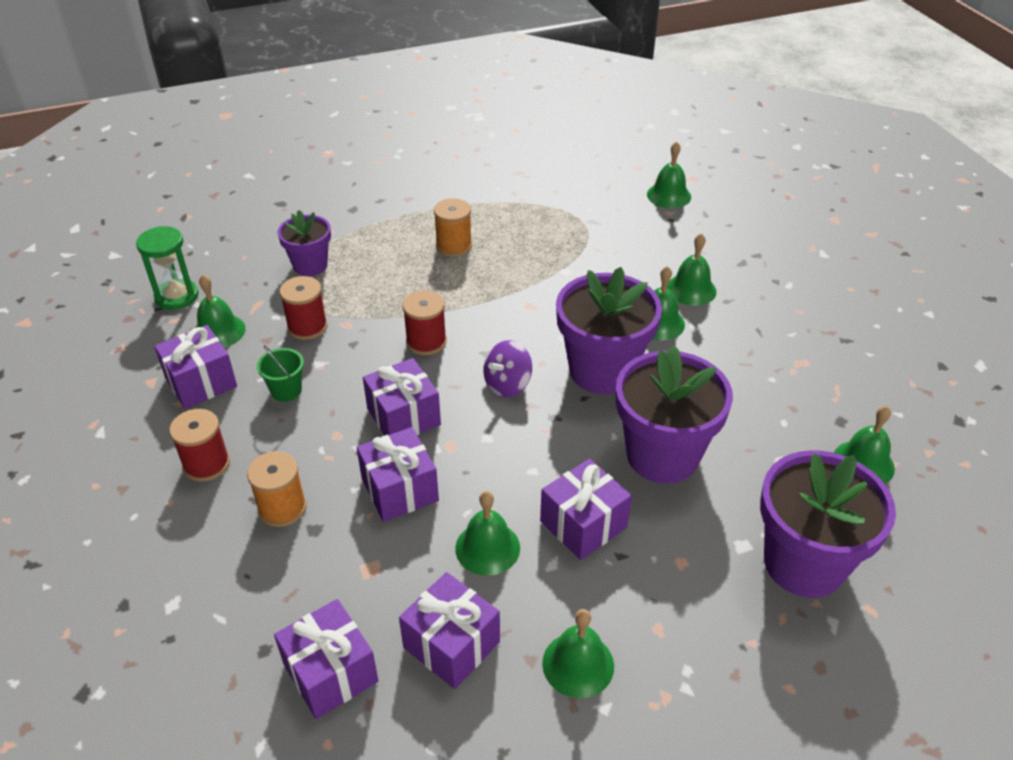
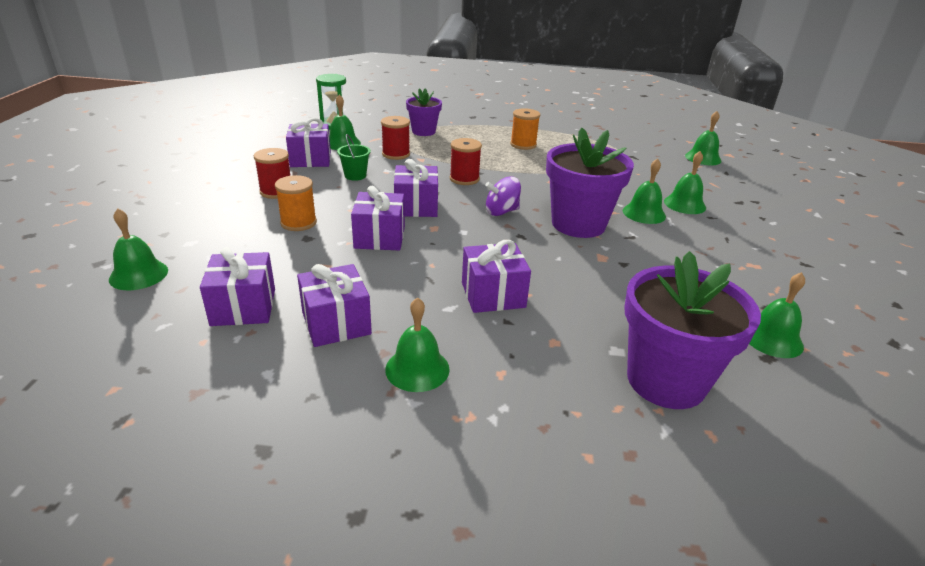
camera: 25 degrees right, 10 degrees down
green bell [455,491,520,576] -> green bell moved to [109,208,168,290]
purple flower pot [616,345,733,484] -> none

